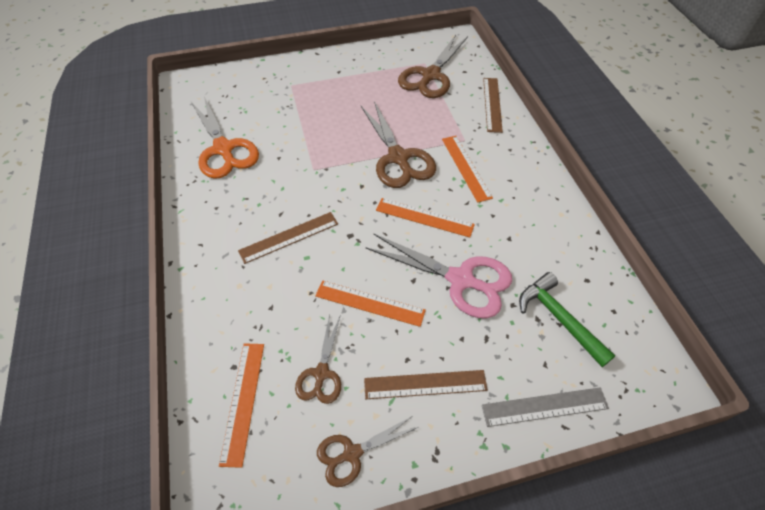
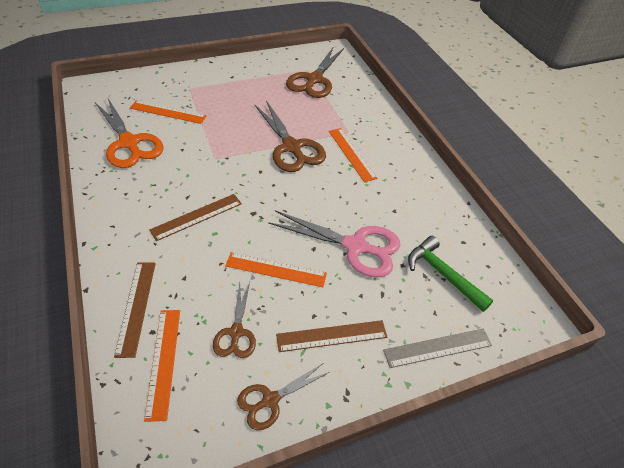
camera: 10 degrees left, 5 degrees down
orange ruler [376,198,475,237] -> orange ruler moved to [130,100,207,124]
brown ruler [483,78,503,133] -> brown ruler moved to [114,262,156,358]

